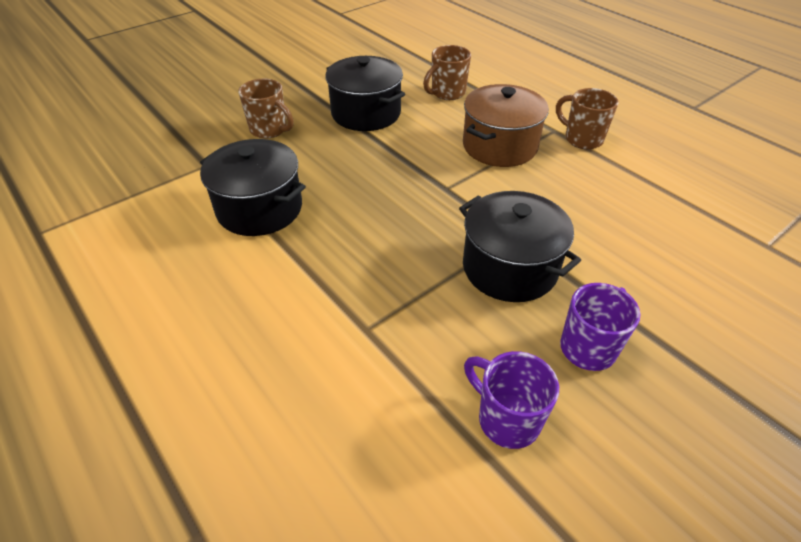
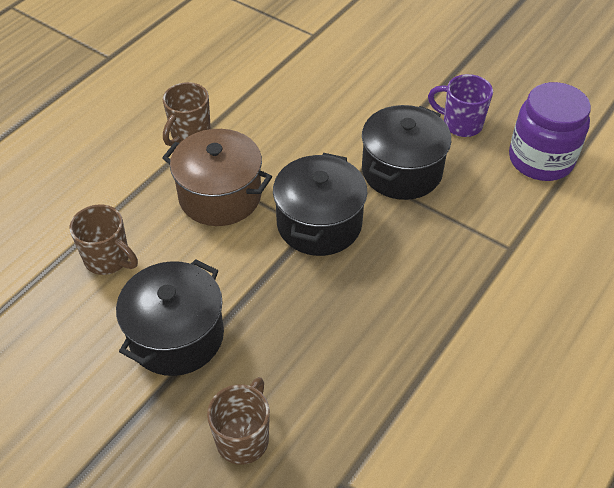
camera: 105 degrees left, 5 degrees up
black pot [200,139,306,236] -> black pot moved to [273,153,367,256]
purple mug [464,351,559,449] -> purple jar [509,82,591,181]

